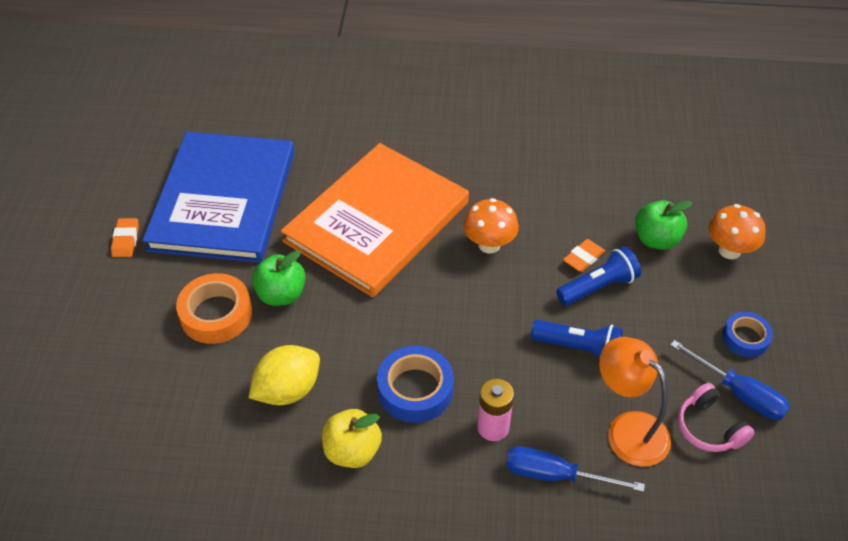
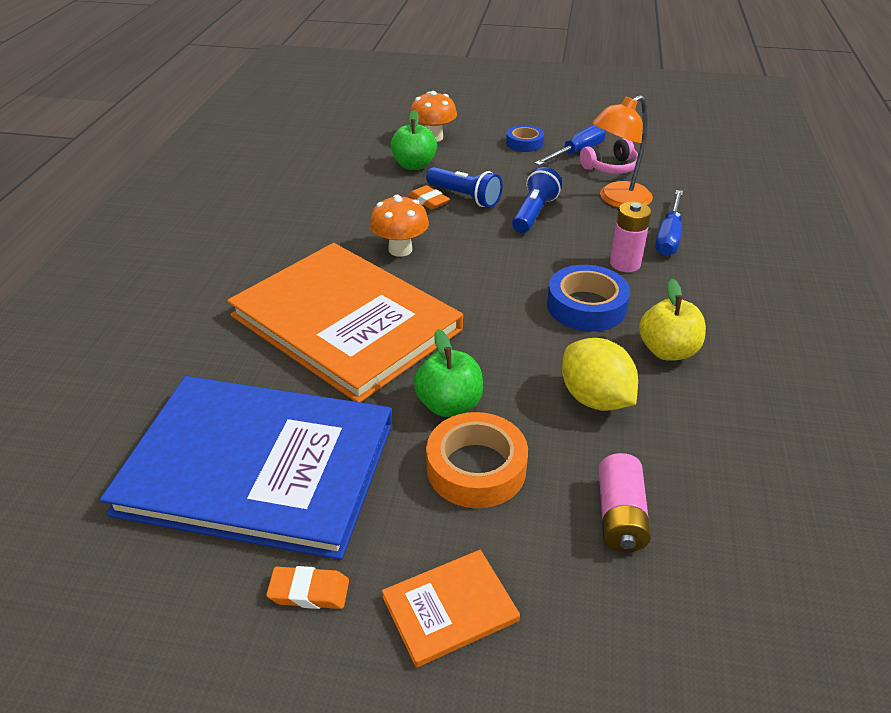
camera: 85 degrees left, 10 degrees down
blue flashlight [556,246,641,306] -> blue flashlight turned 150 degrees clockwise [426,167,503,208]
none -> orange book [382,550,520,668]
none -> pink battery [599,453,651,552]

